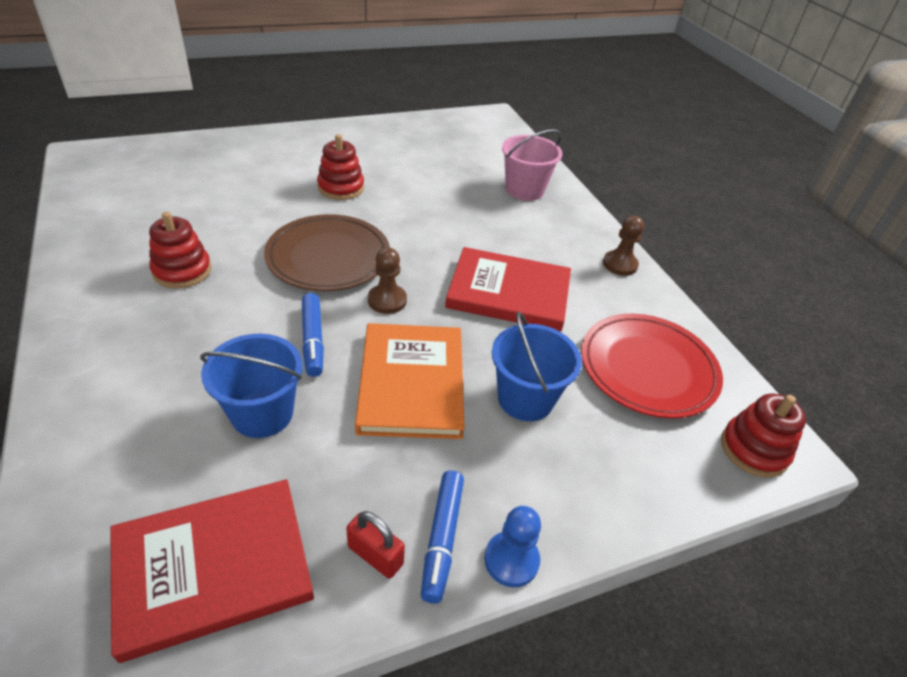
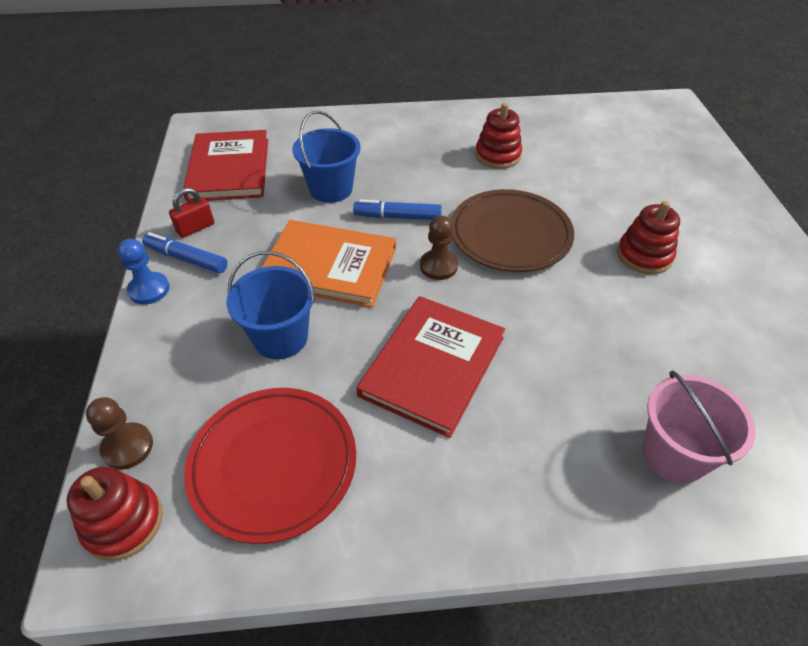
camera: 110 degrees right, 5 degrees up
brown pawn [603,216,644,276] -> brown pawn moved to [86,397,153,470]

